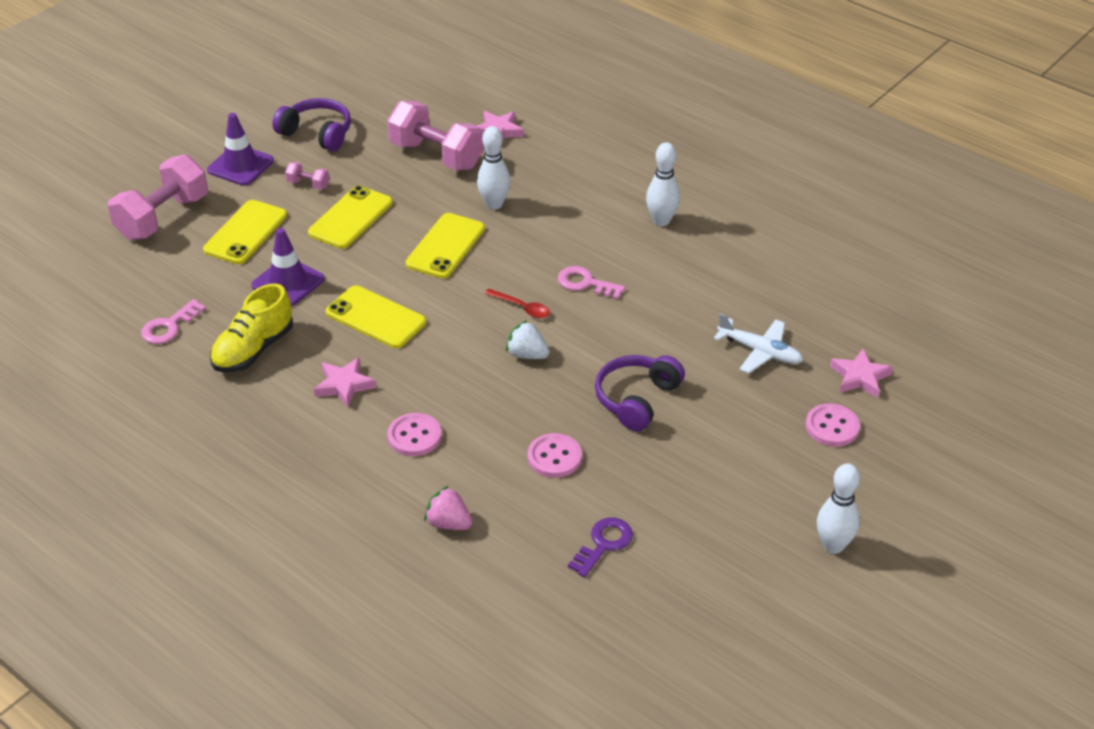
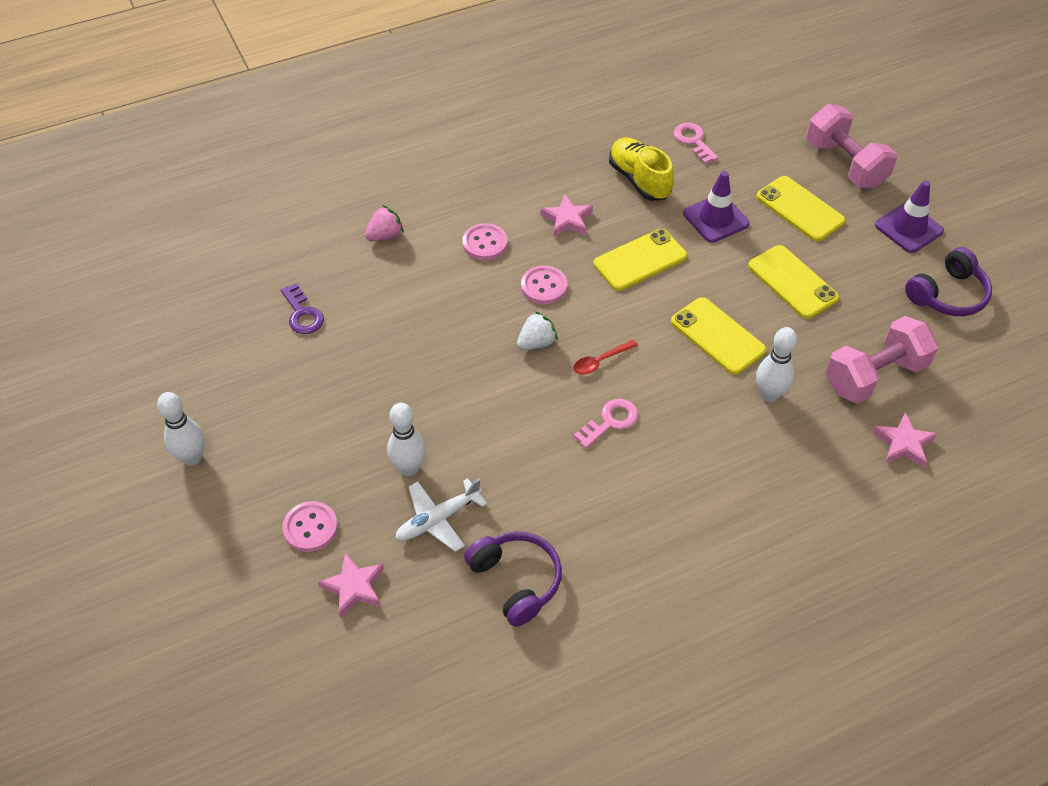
camera: 115 degrees right, 10 degrees up
pink dumbbell [285,162,330,190] -> none
pink button [527,433,582,478] -> pink button moved to [521,266,567,304]
purple headphones [595,355,685,431] -> purple headphones moved to [464,531,562,627]
white bowling pin [646,142,680,226] -> white bowling pin moved to [387,403,426,476]

